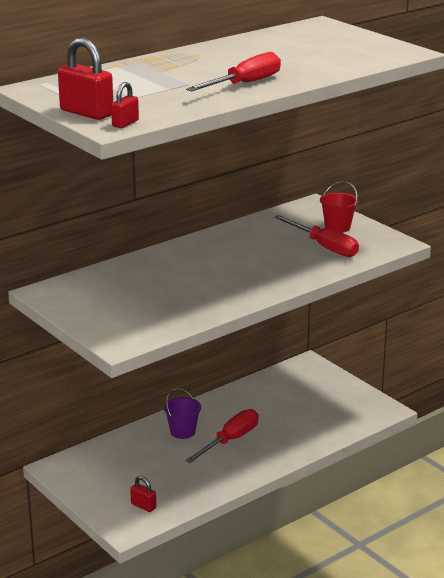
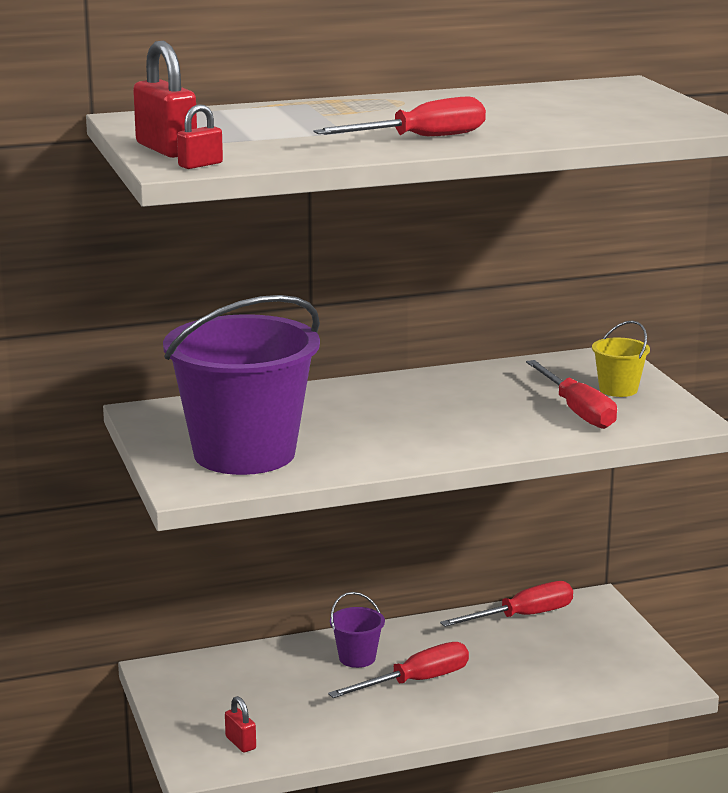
camera: 20 degrees right, 5 degrees down
red bucket [320,181,358,233] -> yellow bucket [592,321,650,397]
none -> purple bucket [163,295,320,475]
none -> red screwdriver [440,581,573,627]

